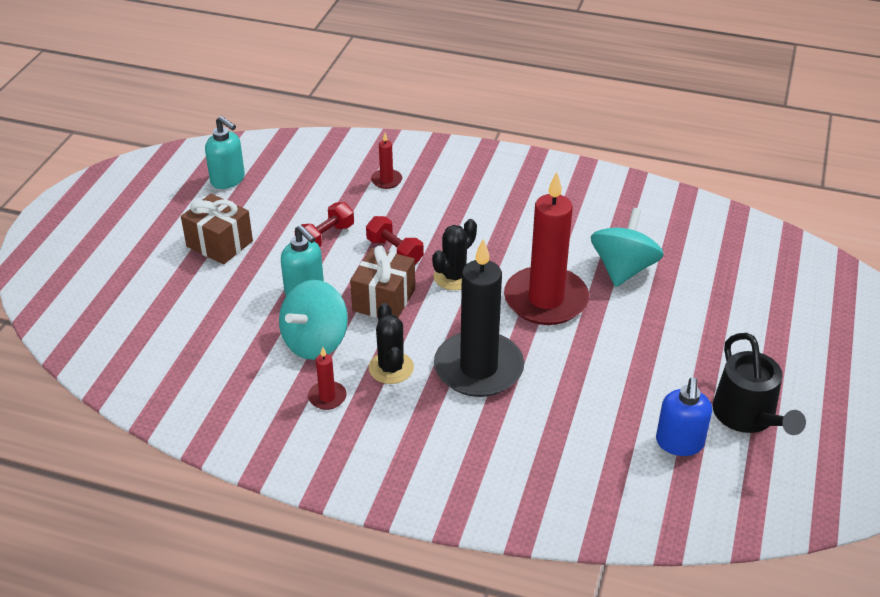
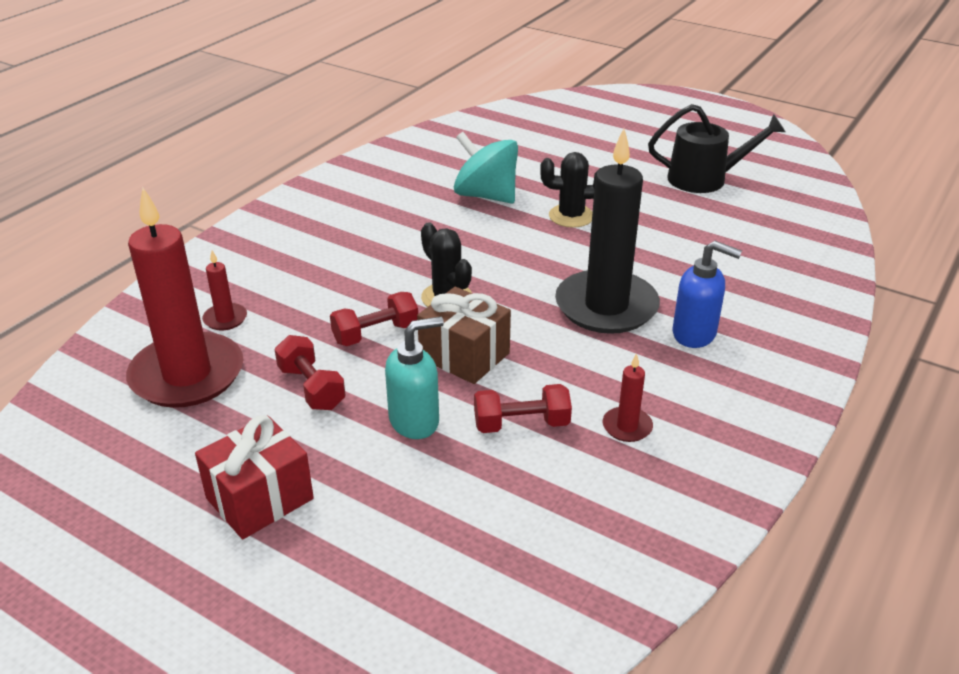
camera: 75 degrees left, 5 degrees down
brown gift [181,194,253,265] -> red gift [195,416,314,539]
turquoise soap dispenser [205,116,245,189] -> none
turquoise spinning top [279,280,348,360] -> red dumbbell [474,384,572,433]
black cactus [369,303,414,384] -> black cactus moved to [540,152,600,228]
red candle [504,172,589,325] -> red candle moved to [126,188,243,408]
blue soap dispenser [656,377,712,456] -> blue soap dispenser moved to [673,241,742,348]

